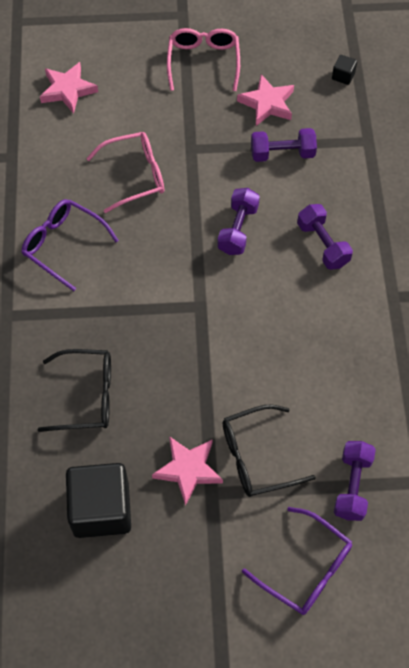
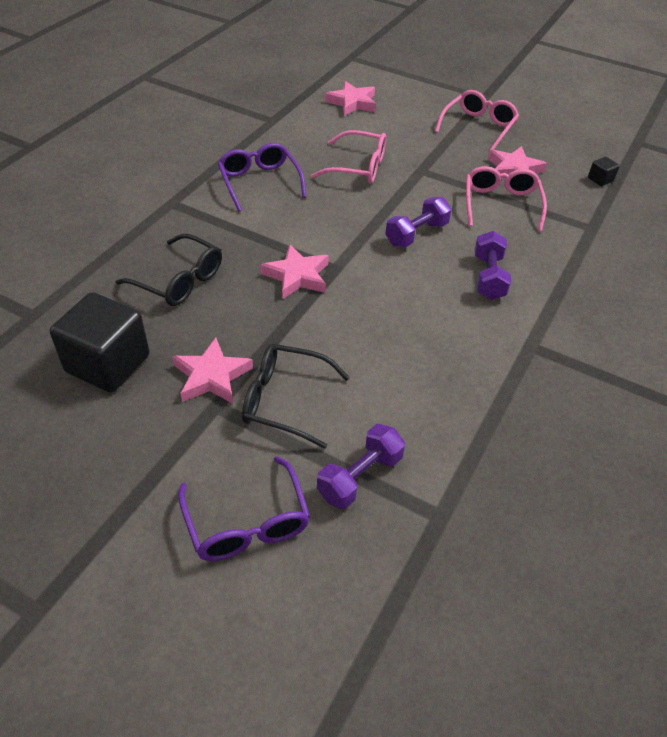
camera: 30 degrees right, 15 degrees down
purple dumbbell [251,128,317,162] -> pink glasses [466,166,547,231]
none -> pink star [261,244,329,299]

